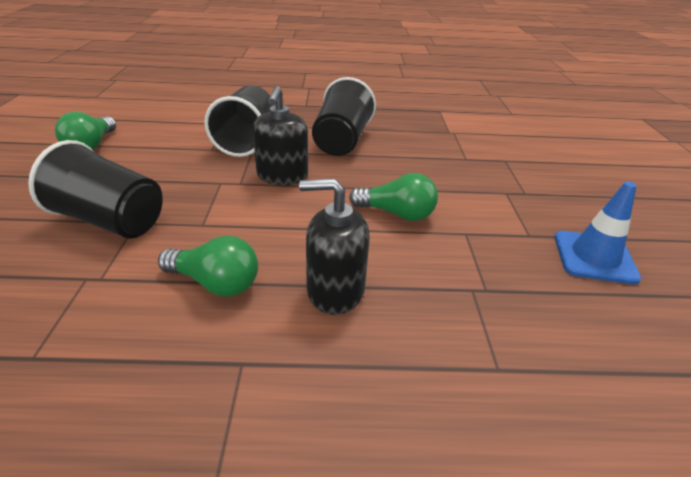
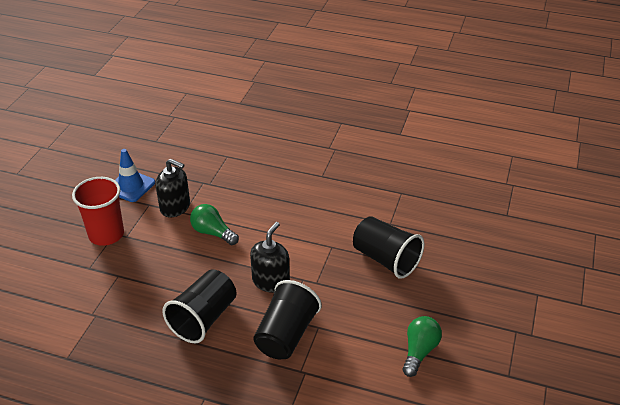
camera: 160 degrees left, 5 degrees up
green light bulb [158,236,258,297] -> none
black soap dispenser [299,178,370,315] -> black soap dispenser moved to [155,158,190,217]
none -> red cup [72,177,124,246]

